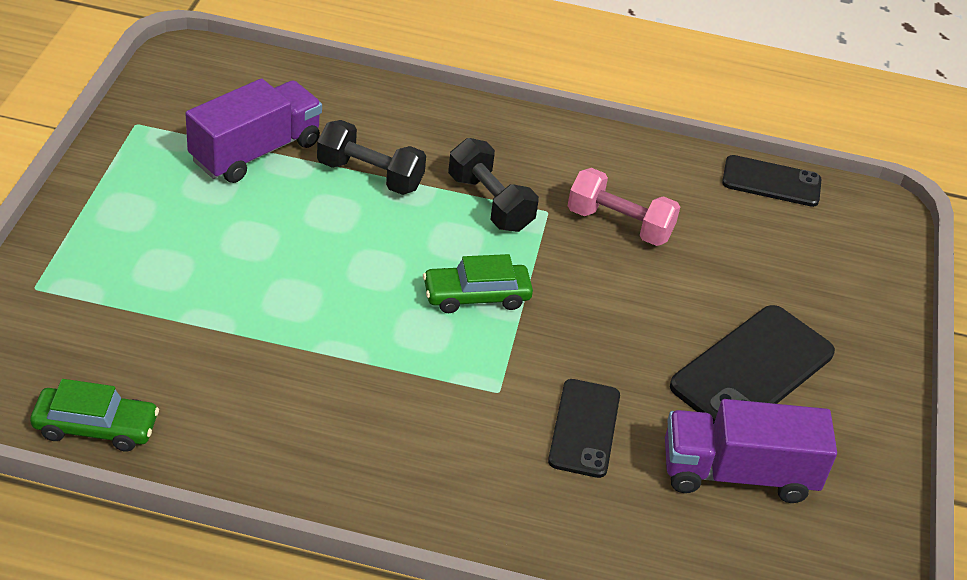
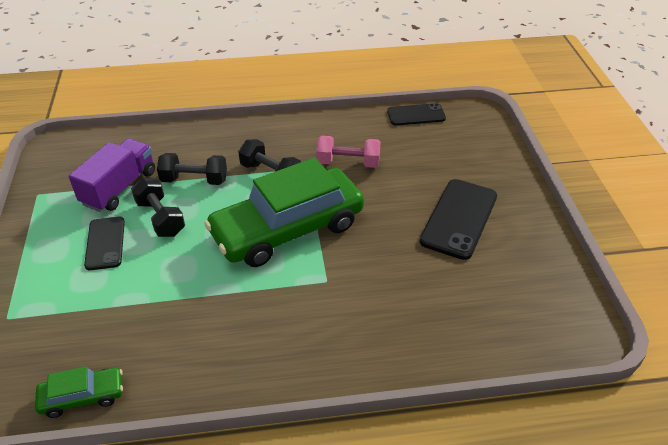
camera: 15 degrees left, 0 degrees up
green car [423,254,533,313] -> green car [204,158,364,267], size x2.29
black phone [548,379,620,478] -> black phone moved to [84,217,125,270]
purple truck [665,399,837,503] -> none
none -> black dumbbell [131,177,185,237]

